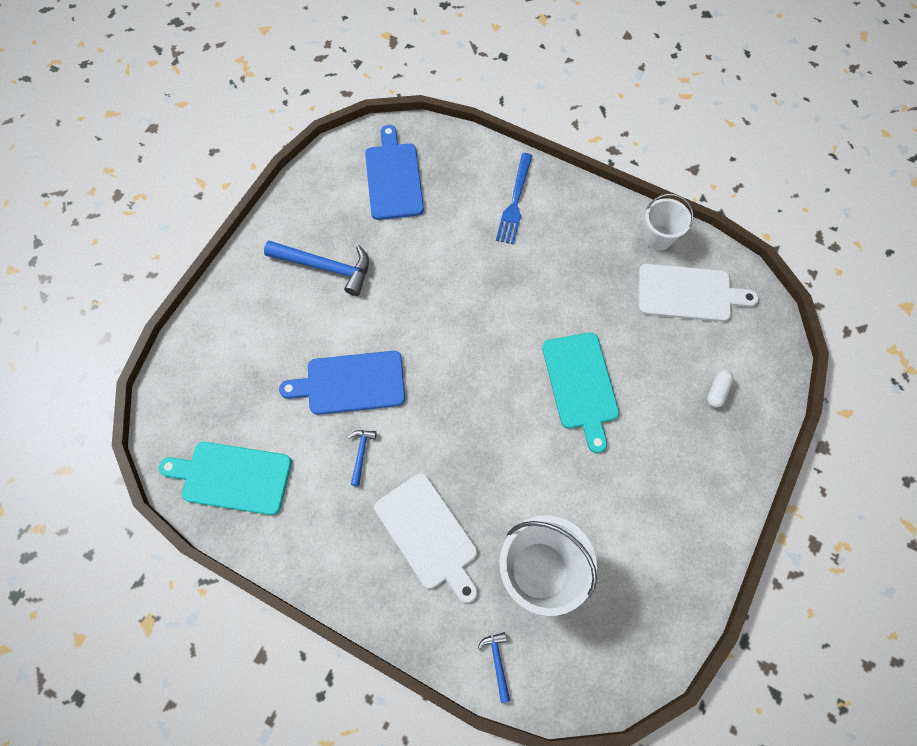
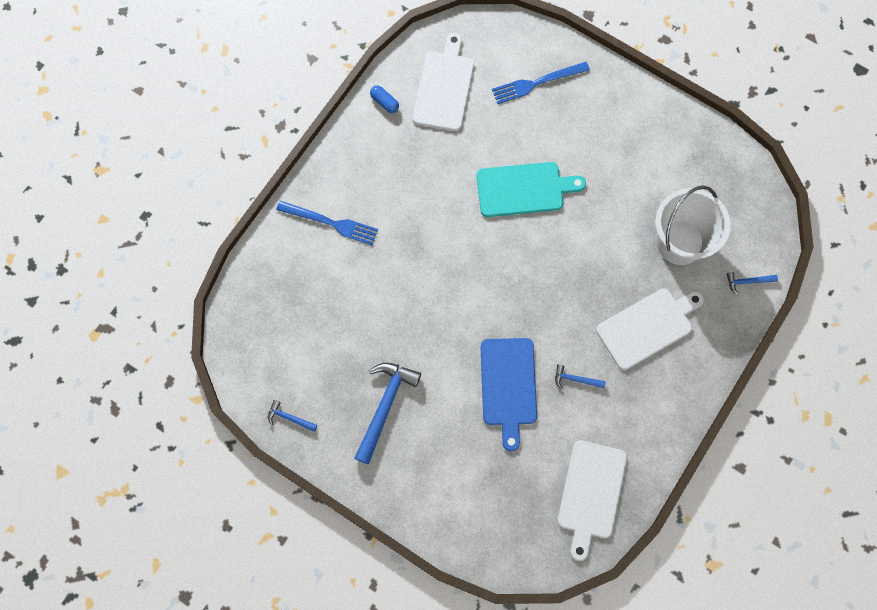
camera: 85 degrees left, 5 degrees up
turquoise cutting board [159,442,292,515] -> white cutting board [557,440,627,561]
blue cutting board [365,125,424,220] -> none
white bucket [644,194,694,250] -> blue capsule [370,85,399,113]
white capsule [707,370,734,408] -> blue fork [492,62,590,104]
none -> blue hammer [268,400,317,432]

